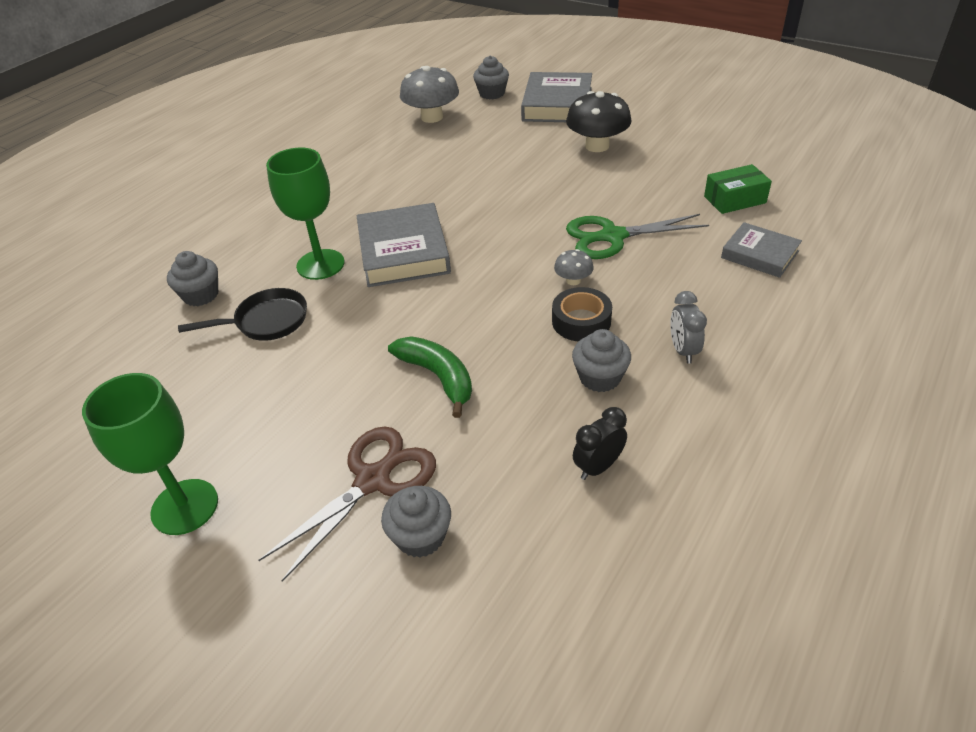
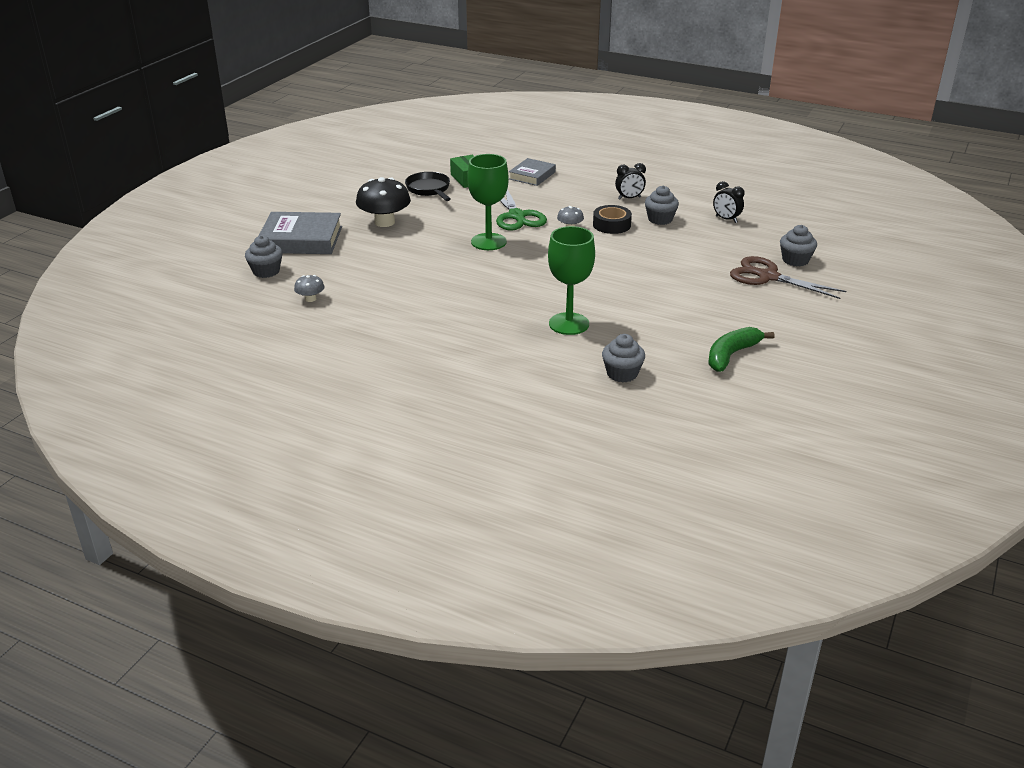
camera: 100 degrees left, 10 degrees down
green goblet [82,373,218,535] -> green goblet moved to [467,154,509,250]
black pan [178,288,307,341] -> black pan moved to [405,172,451,201]
grey book [357,203,451,287] -> none
green banana [388,336,472,418] -> green banana moved to [708,327,775,372]
grey mushroom [400,66,459,123] -> grey mushroom [294,275,325,302], size x0.49
grey clock [670,291,707,364] -> black clock [615,163,646,200]

